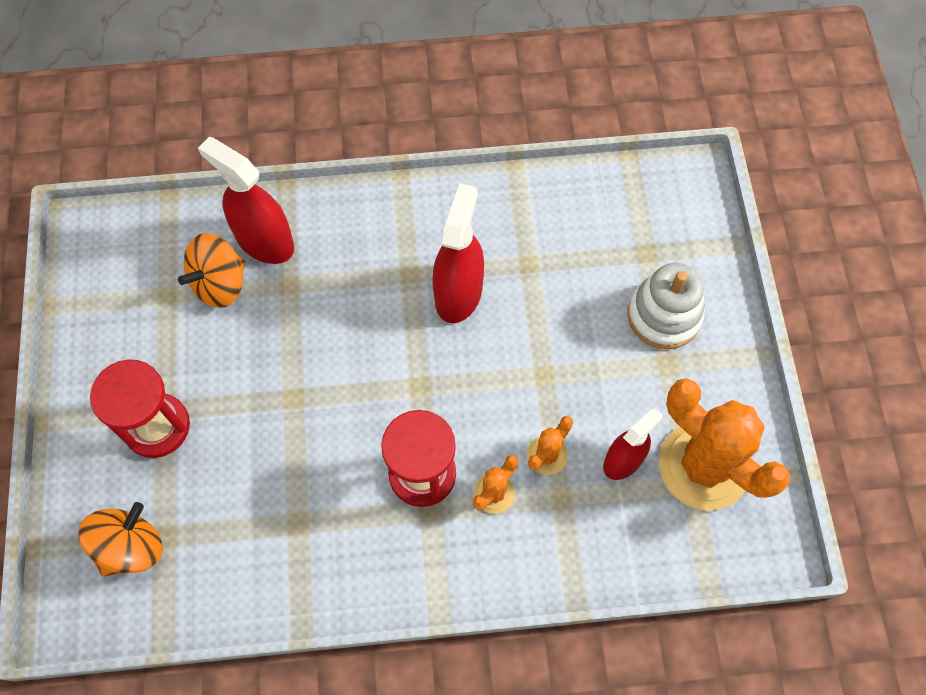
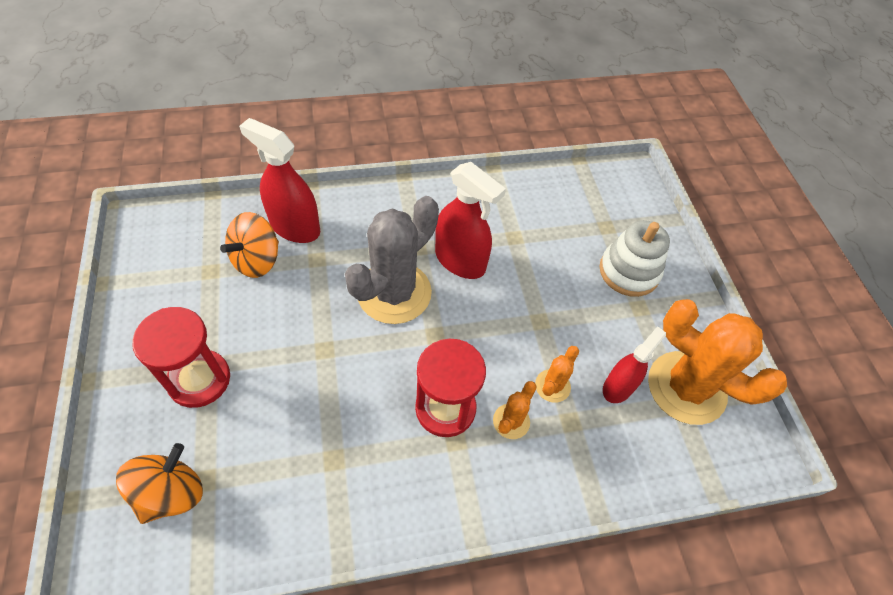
camera: 10 degrees left, 10 degrees down
red spray bottle [432,183,484,323] -> red spray bottle turned 120 degrees clockwise [435,162,506,279]
none -> grey cactus [345,196,439,324]

